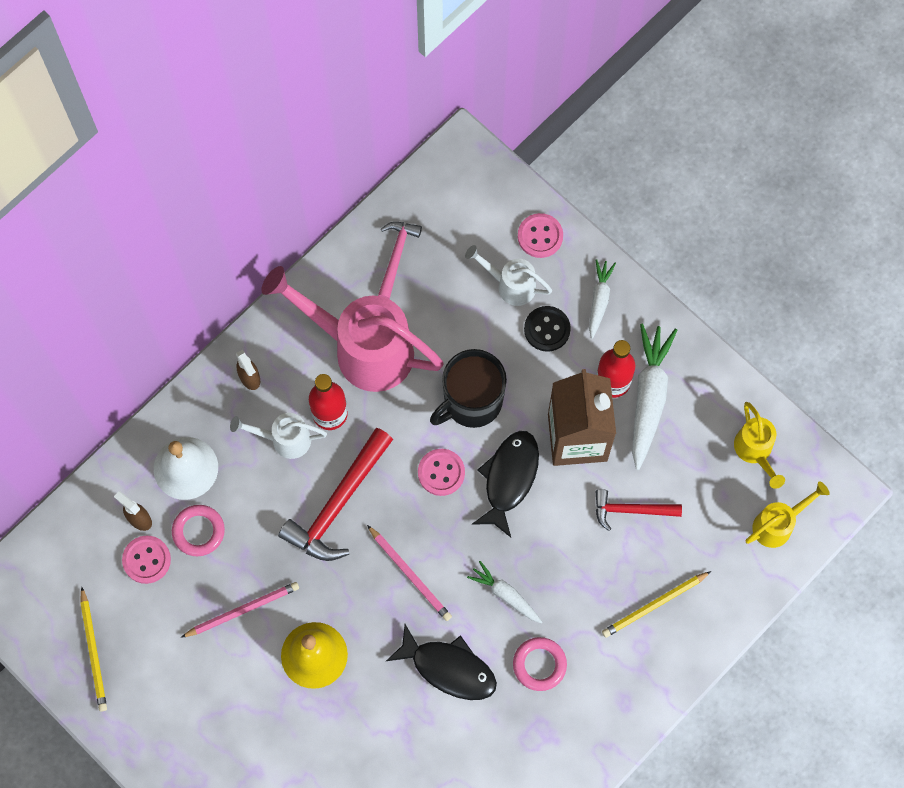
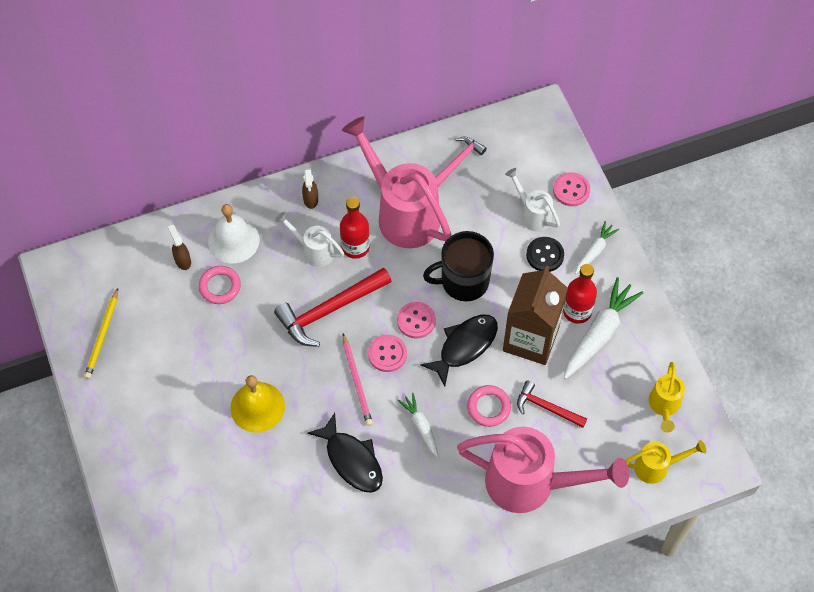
camera: 25 degrees right, 10 degrees down
pink button [122,536,171,584] -> pink button moved to [368,335,407,372]
pink pencil [181,582,299,638] -> none
pink ring [513,637,567,691] -> pink ring moved to [467,385,511,427]
yellow pencil [602,571,711,638] -> pink watering can [457,427,629,513]

